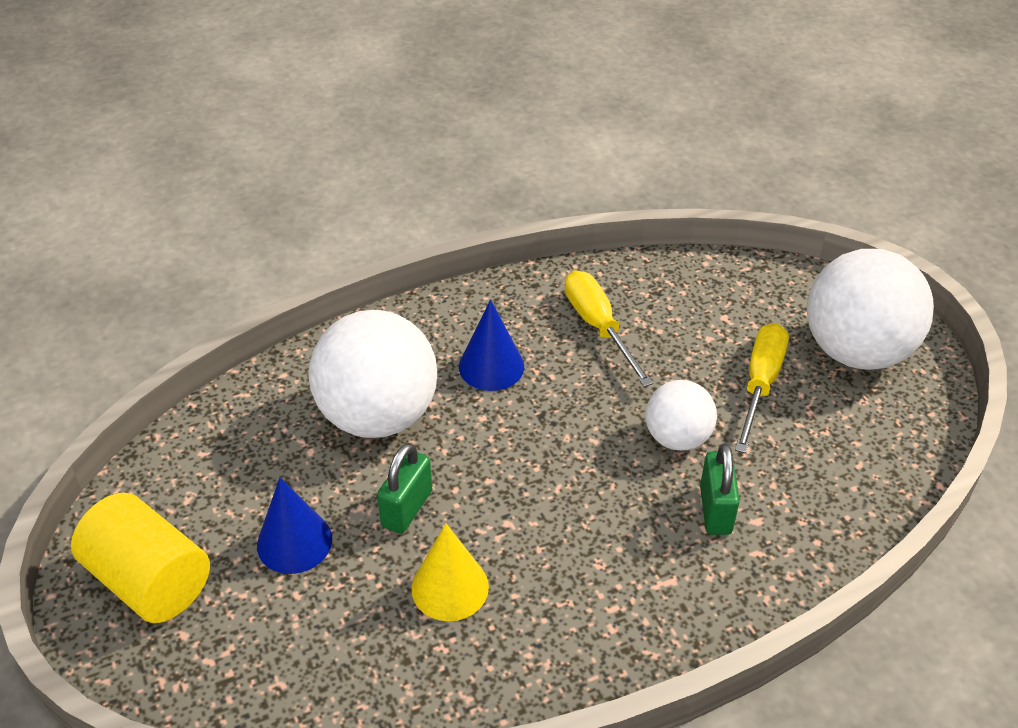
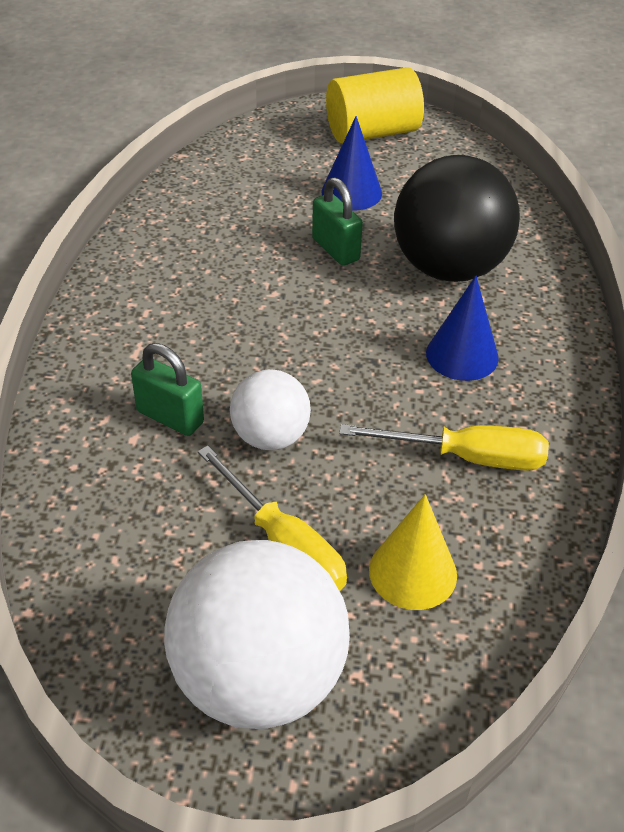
camera: 120 degrees right, 0 degrees up
white ball [308,310,437,438] -> black ball [394,155,520,282]
yellow cone [411,524,489,621] -> yellow cone moved to [369,494,457,610]

